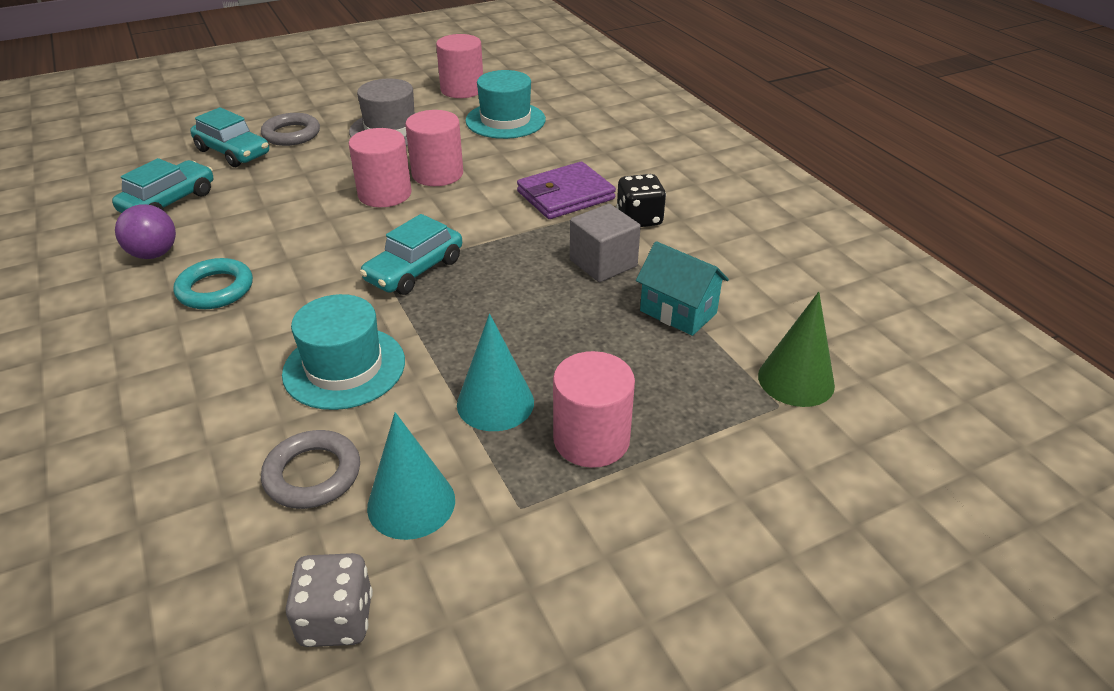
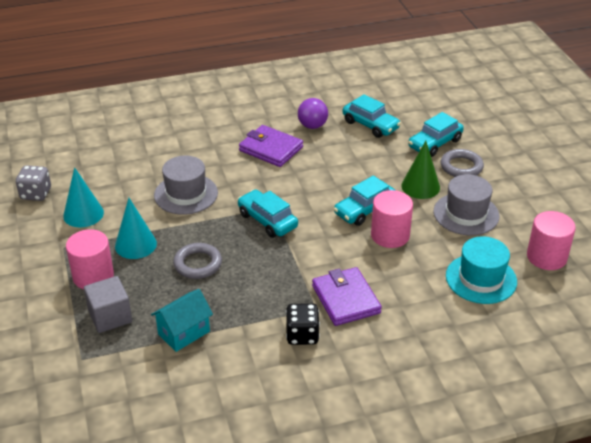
camera: 100 degrees right, 0 degrees up
turquoise ring [174,258,253,309] -> purple wallet [239,125,303,167]
grey ring [261,430,360,509] -> grey ring moved to [173,243,222,279]
turquoise hat [282,294,405,410] -> grey hat [154,156,218,215]
pink cylinder [348,128,412,207] -> turquoise car [334,176,395,226]
grey cube [570,204,641,282] -> grey cube moved to [84,276,132,333]
green cone [758,292,835,407] -> green cone moved to [401,141,440,199]

